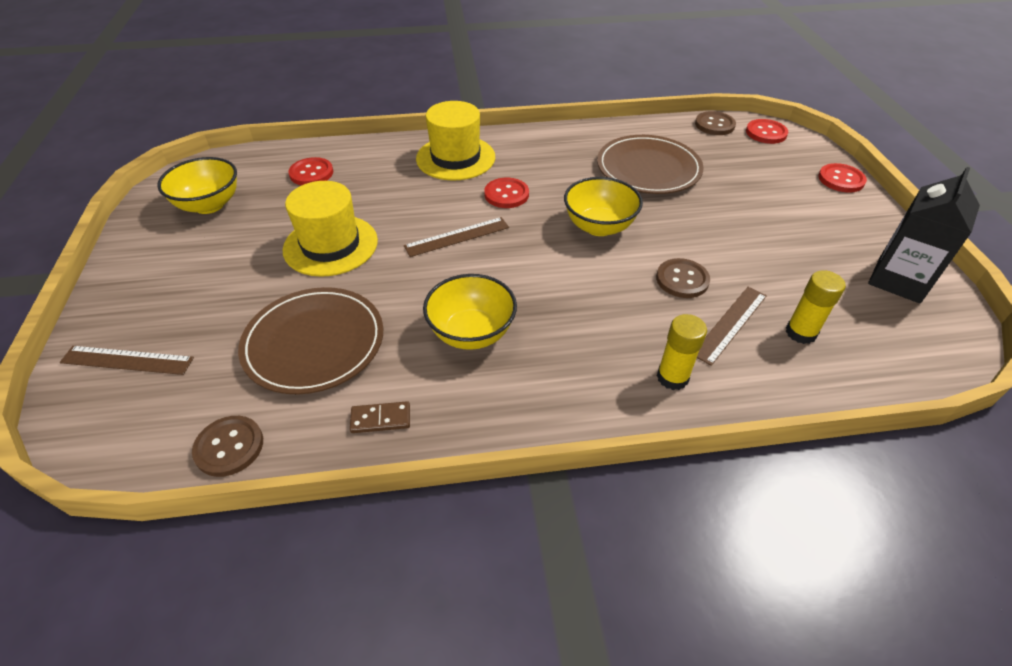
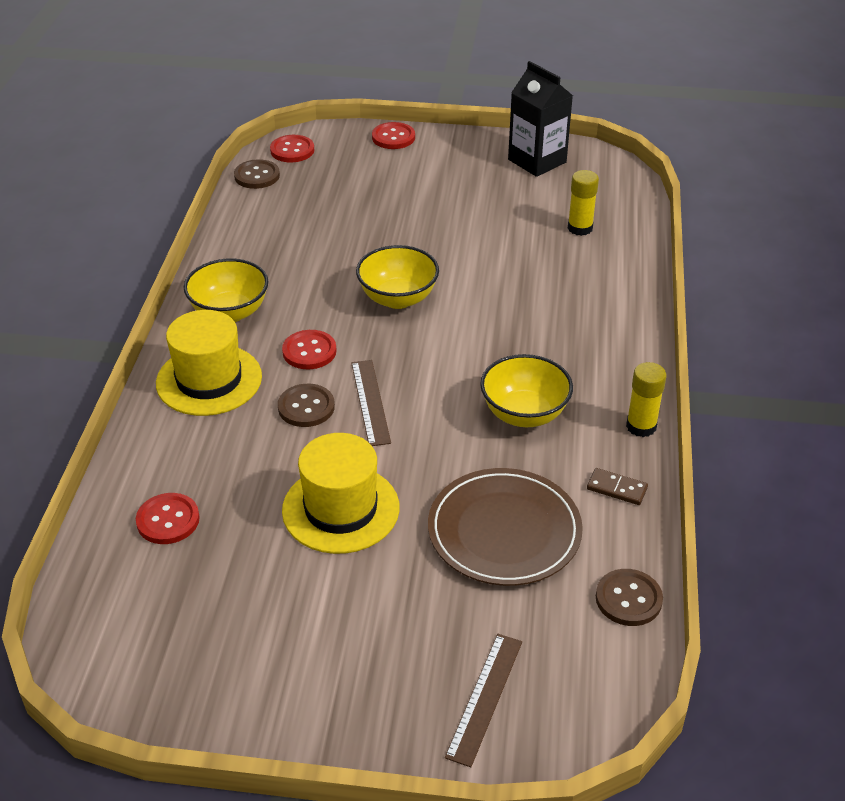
camera: 75 degrees left, 5 degrees down
yellow bowl [157,157,237,214] -> yellow bowl moved to [184,258,268,322]
brown domino [350,401,410,433] -> brown domino turned 75 degrees counterclockwise [587,468,648,505]
brown plate [597,135,704,194] -> none
brown button [656,258,710,298] -> brown button moved to [278,384,335,427]
yellow glue stick [657,314,707,390] -> yellow glue stick moved to [626,362,666,437]
brown ruler [697,287,767,366] -> none

